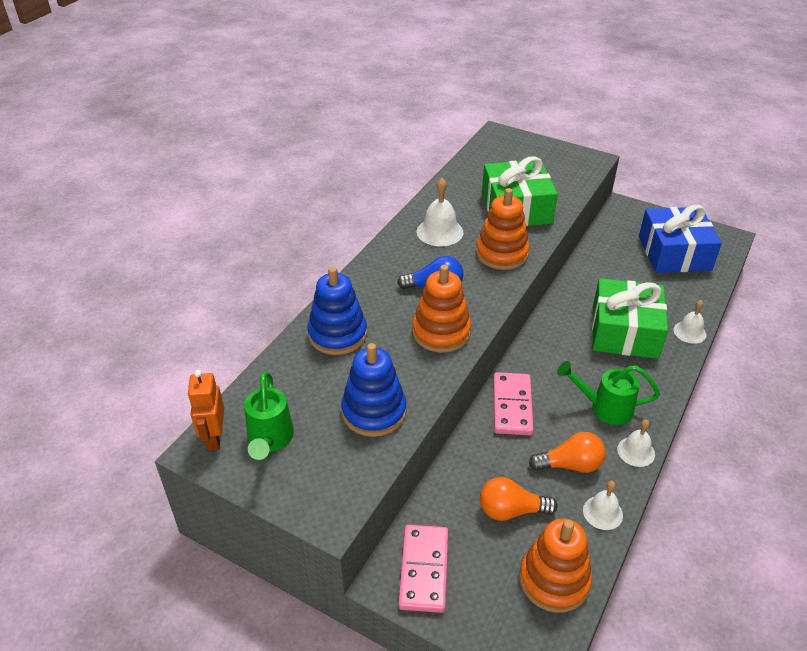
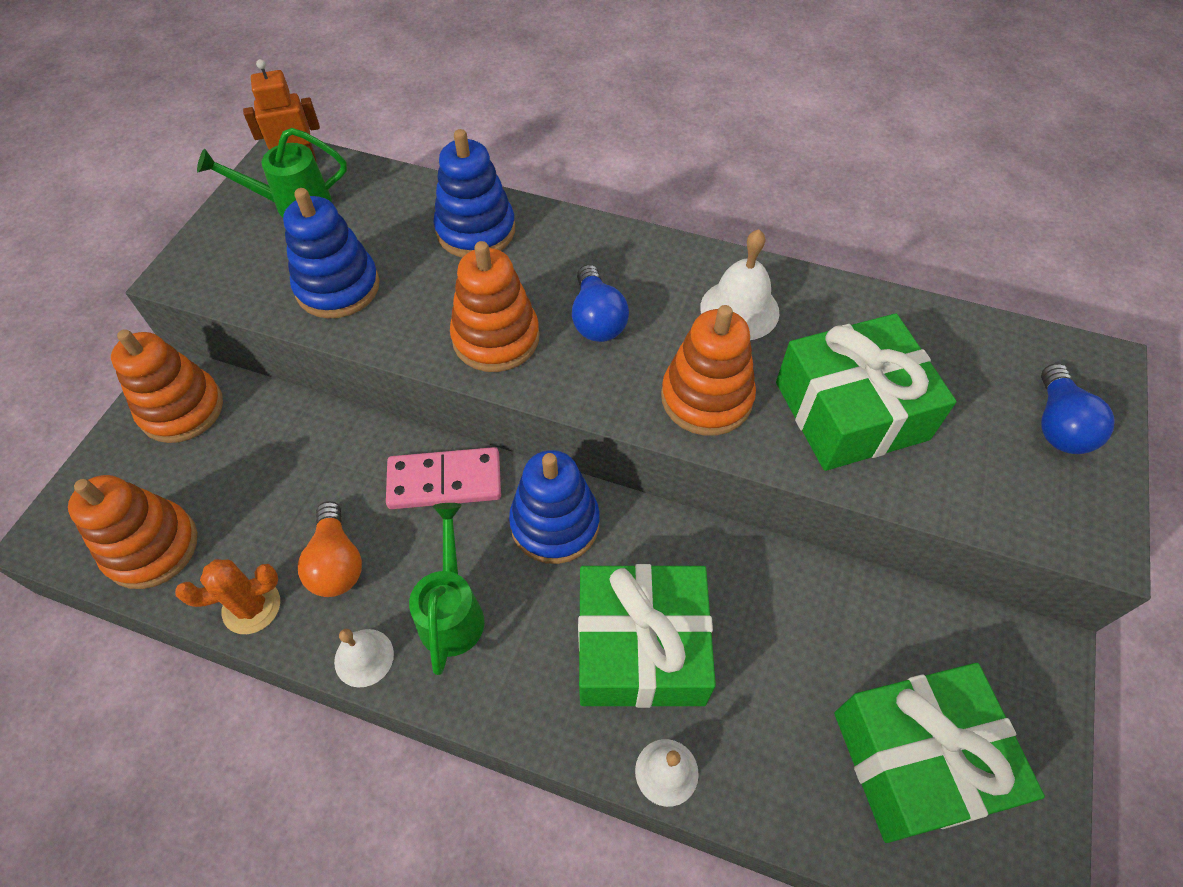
camera: 80 degrees right, 15 degrees up
pink domino [398,525,448,613] -> orange stacking toy [111,329,223,443]
orange light bulb [480,477,558,521] -> none
white bell [583,481,623,530] -> orange cactus [175,559,280,634]
blue gift [639,205,722,273] -> green gift [834,663,1045,843]
none -> blue stacking toy [509,450,600,564]
none -> blue light bulb [1041,363,1115,454]

